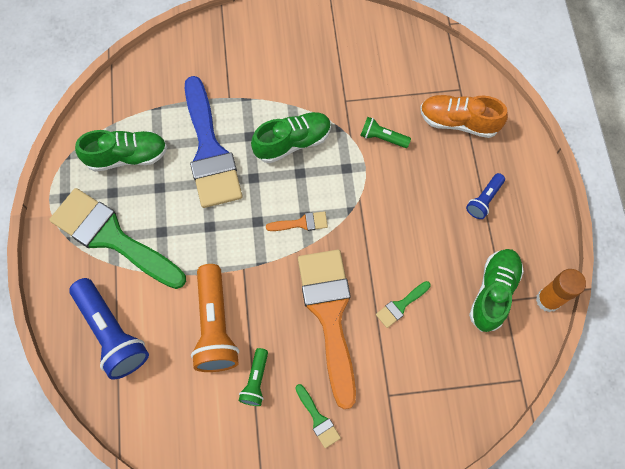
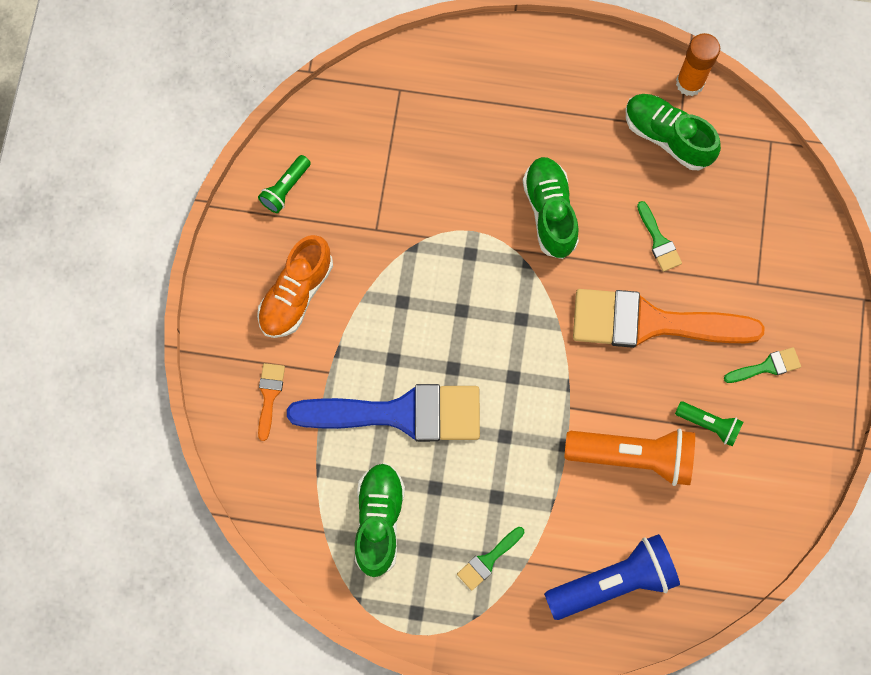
camera: 75 degrees left, 5 degrees up
green brush [49,188,186,289] -> green brush [457,527,524,591], size x0.41
green shoe [251,112,331,163] -> green shoe moved to [523,157,579,259]
orange brush [266,211,328,231] -> orange brush moved to [258,363,285,441]
green flashlight [360,117,411,148] -> green flashlight moved to [258,155,311,213]
orange shoe [420,95,508,138] -> orange shoe moved to [257,235,333,338]
blue flashlight [466,173,505,219] -> none

